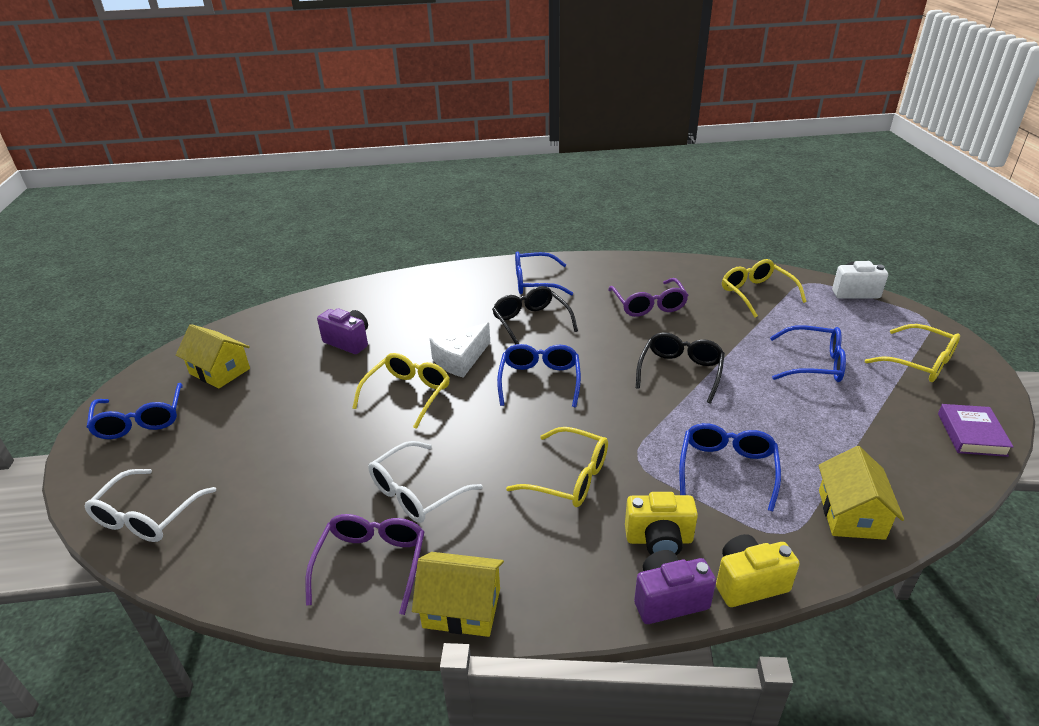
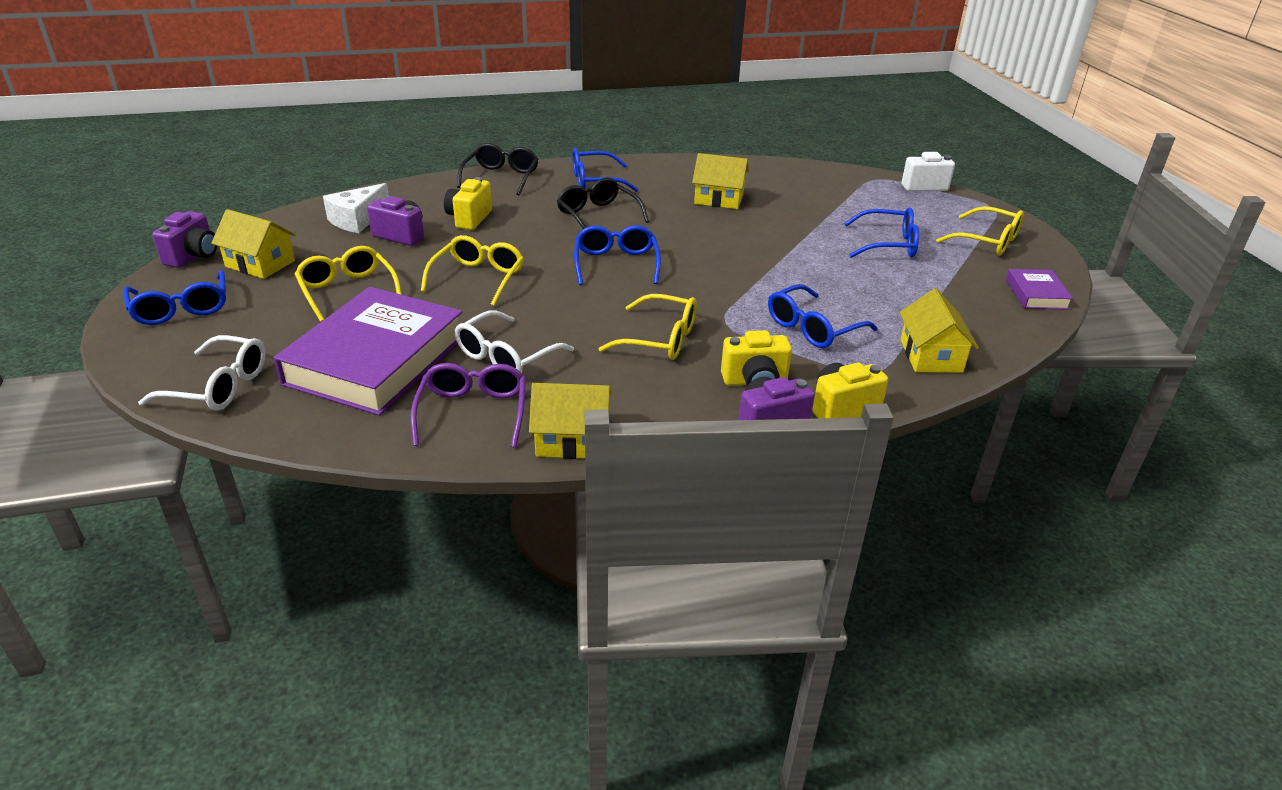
camera: 10 degrees left, 0 degrees up
white glasses [85,469,216,542] -> white glasses turned 90 degrees counterclockwise [138,335,266,411]
white cheese [430,322,490,378] -> white cheese moved to [323,183,389,233]
purple glasses [608,278,689,317] -> yellow house [692,153,749,209]
black glasses [636,332,725,403] -> black glasses moved to [457,143,538,195]
blue glasses [679,423,781,511] -> blue glasses turned 135 degrees counterclockwise [768,284,878,348]
yellow glasses [722,259,807,318] -> yellow glasses moved to [294,246,402,322]
none -> purple camera [152,211,217,268]
none -> purple book [274,287,462,416]
none -> yellow camera [444,177,492,230]

